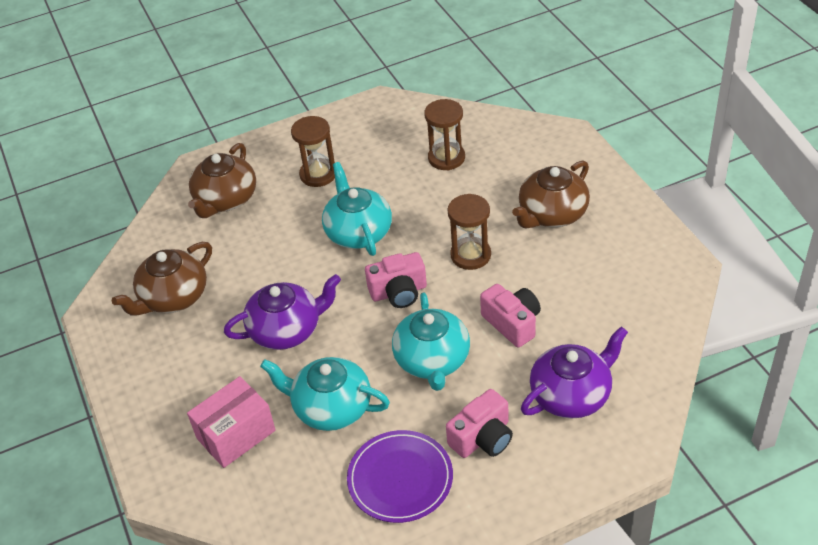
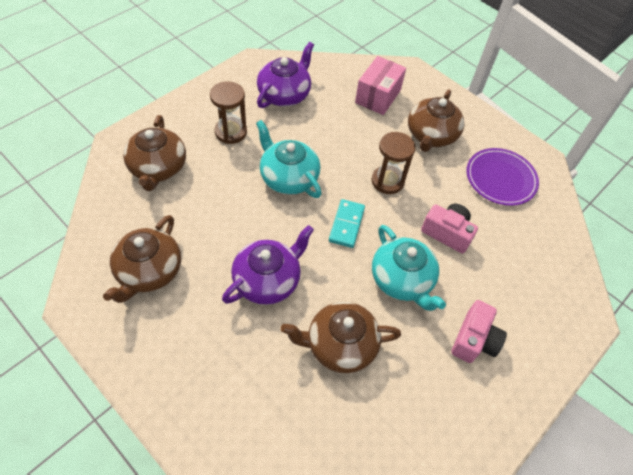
camera: 30 degrees left, 10 degrees up
pink box [187,376,276,468] -> pink box moved to [355,56,406,115]
turquoise teapot [260,357,390,431] -> brown teapot [281,302,401,373]
purple plate [347,430,453,523] -> purple plate moved to [466,148,539,206]
pink camera [365,252,427,308] -> turquoise domino [329,199,365,248]
brown hourglass [424,99,465,170] -> none
purple teapot [521,326,628,419] -> purple teapot moved to [257,42,314,108]

